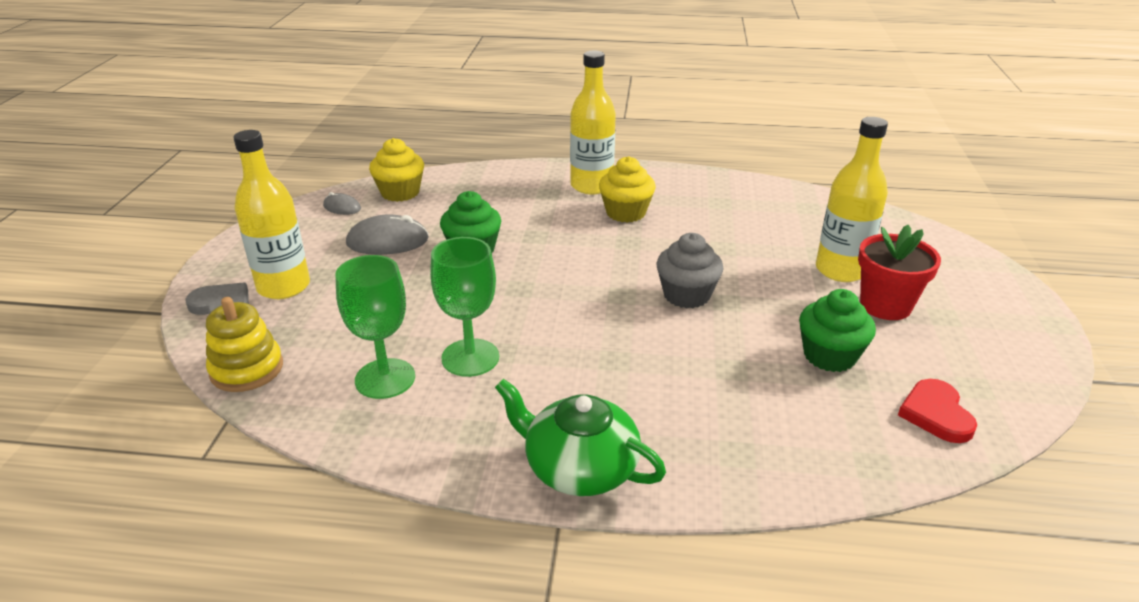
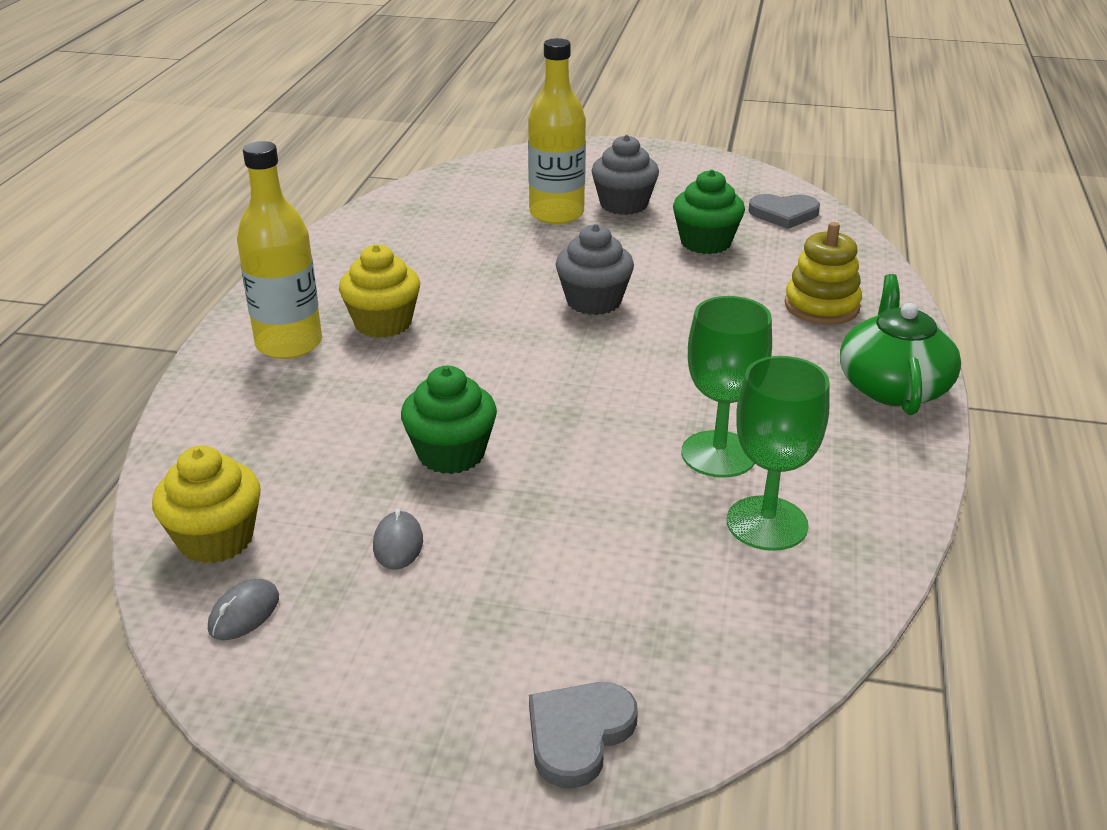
camera: 85 degrees left, 0 degrees up
yellow stacking toy [206,297,283,392] -> yellow stacking toy moved to [784,222,862,325]
yellow bottle [234,130,310,299] -> none
grey mouse [346,214,429,255] -> grey mouse [373,508,423,570], size x0.55
green teapot [495,379,666,496] -> green teapot turned 150 degrees clockwise [840,274,961,415]
red flower pot [858,225,941,320] -> grey cupcake [591,135,659,215]
red heart [898,379,977,443] -> grey heart [748,194,820,229]

